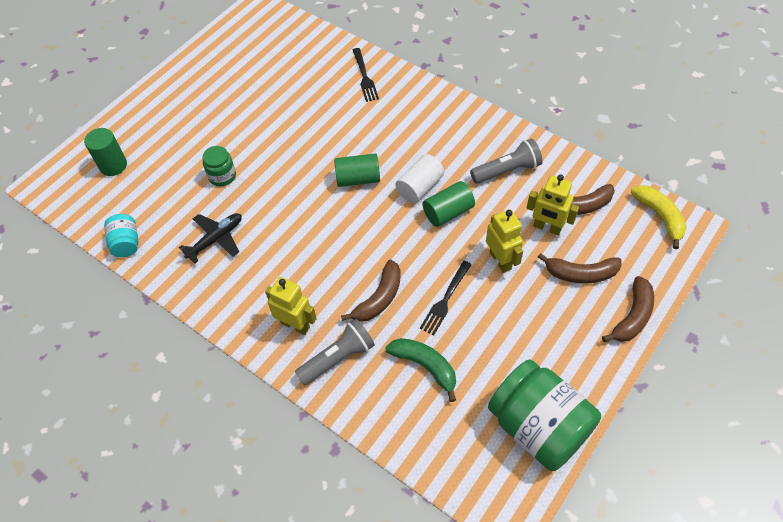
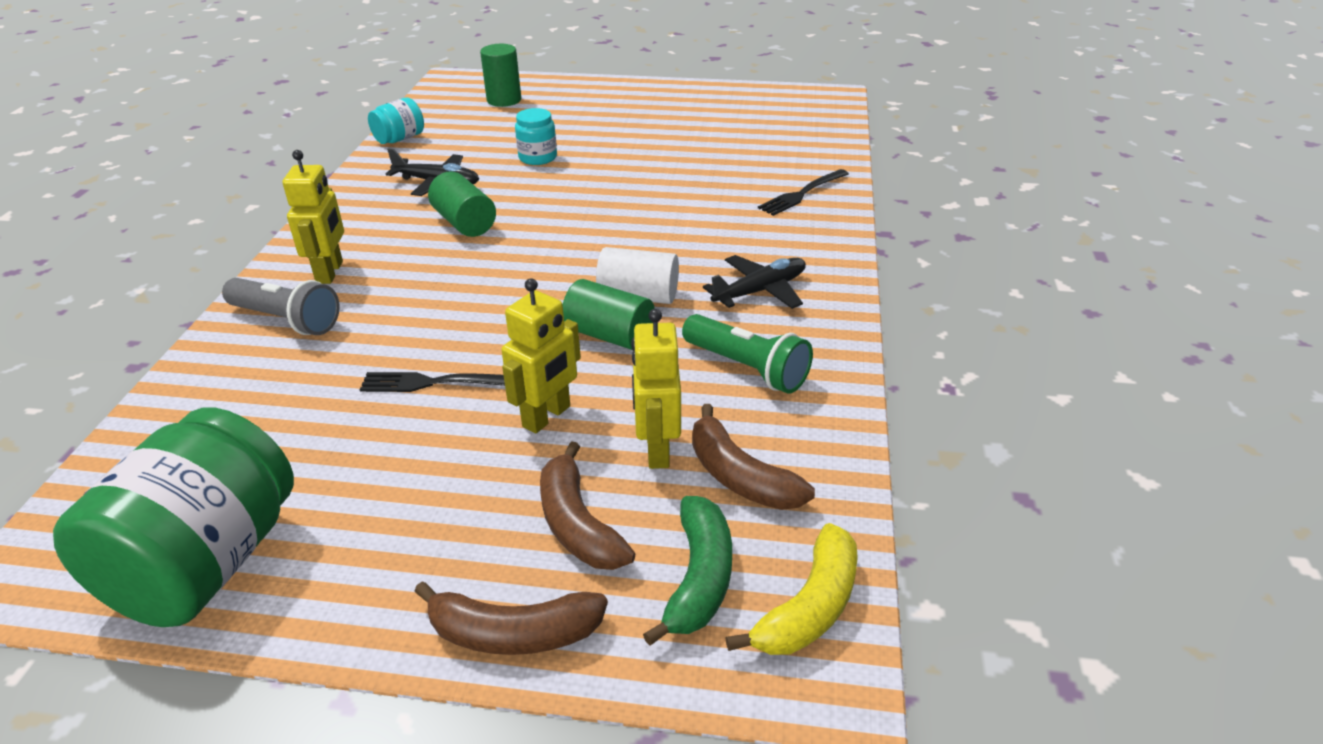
camera: 60 degrees right, 20 degrees down
green jar [202,146,236,186] -> turquoise jar [515,108,557,165]
green cylinder [334,153,380,187] -> green cylinder moved to [428,171,496,237]
brown banana [341,260,401,322] -> none
green banana [385,338,456,402] -> green banana moved to [643,496,732,646]
grey flashlight [470,139,542,184] -> green flashlight [682,314,813,394]
none -> black plane [703,255,806,309]

